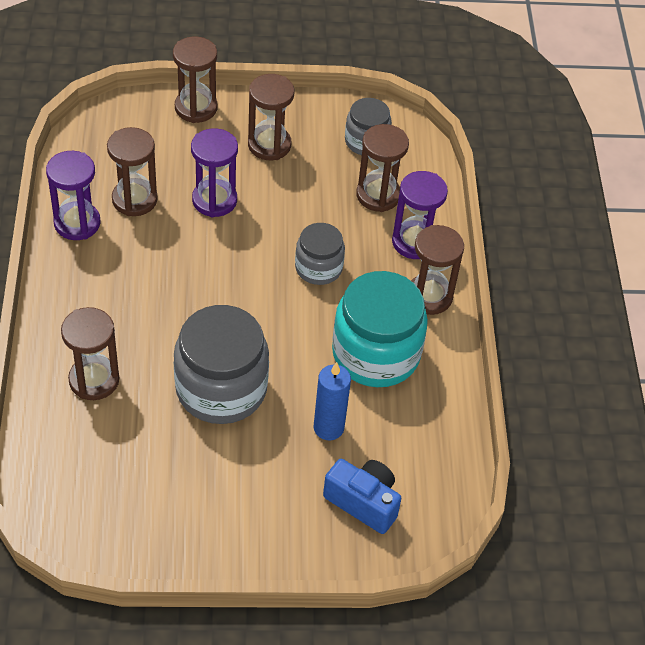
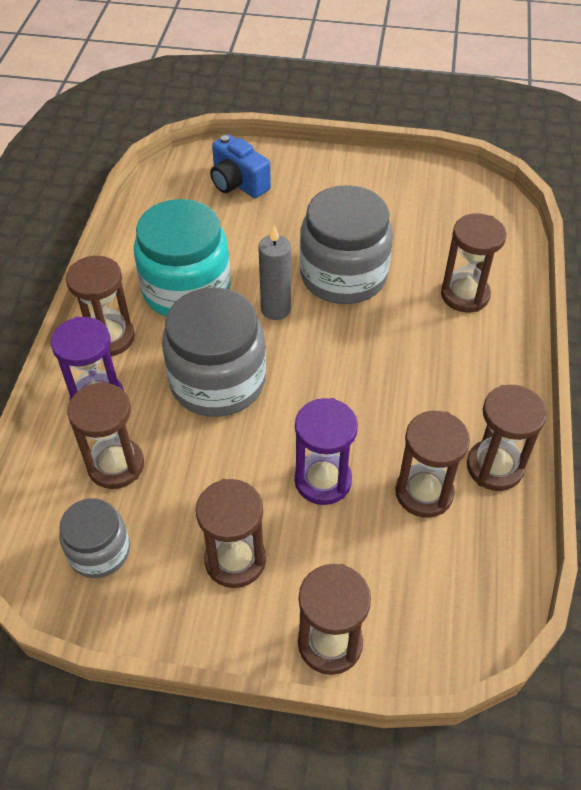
camera: 165 degrees left, 0 degrees up
purple hourglass [46,151,100,240] -> brown hourglass [467,385,547,491]
grey jar [295,223,345,285] -> grey jar [162,287,266,417], size x1.78
blue candle [314,362,351,440] -> none
none -> grey candle [258,225,291,320]

